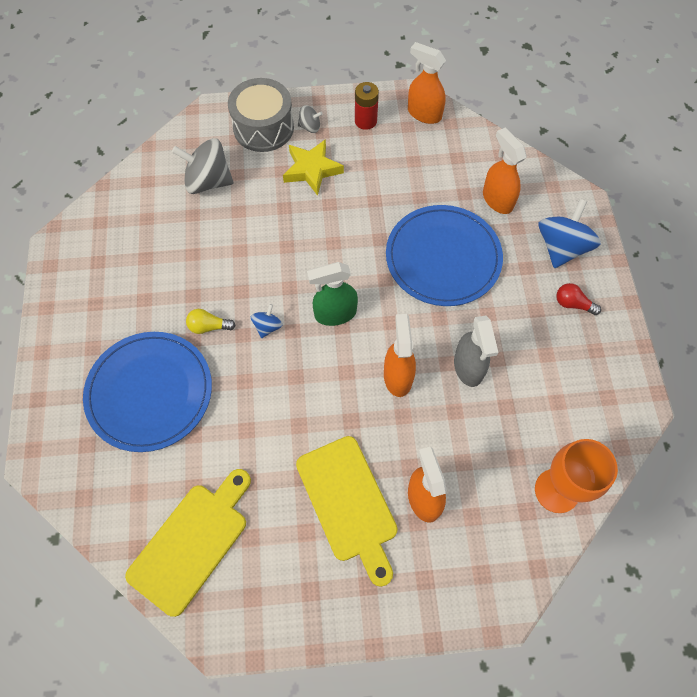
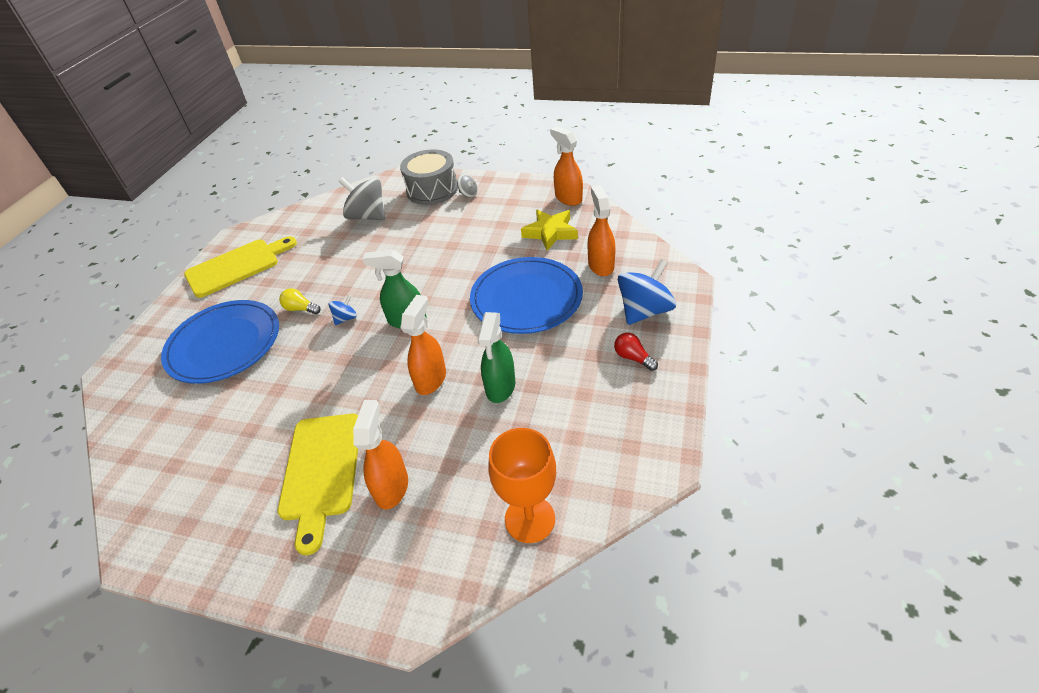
camera: 25 degrees right, 20 degrees down
yellow cutting board [125,469,251,617] -> yellow cutting board moved to [184,236,297,298]
yellow star [283,139,344,196] -> yellow star moved to [521,210,578,251]
red battery [355,82,379,130] -> none
grey spray bottle [454,315,498,387] -> green spray bottle [477,312,515,403]

